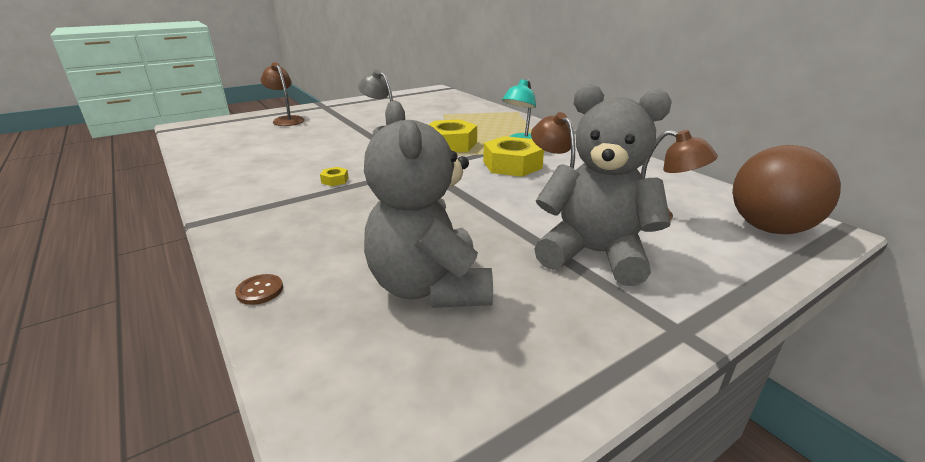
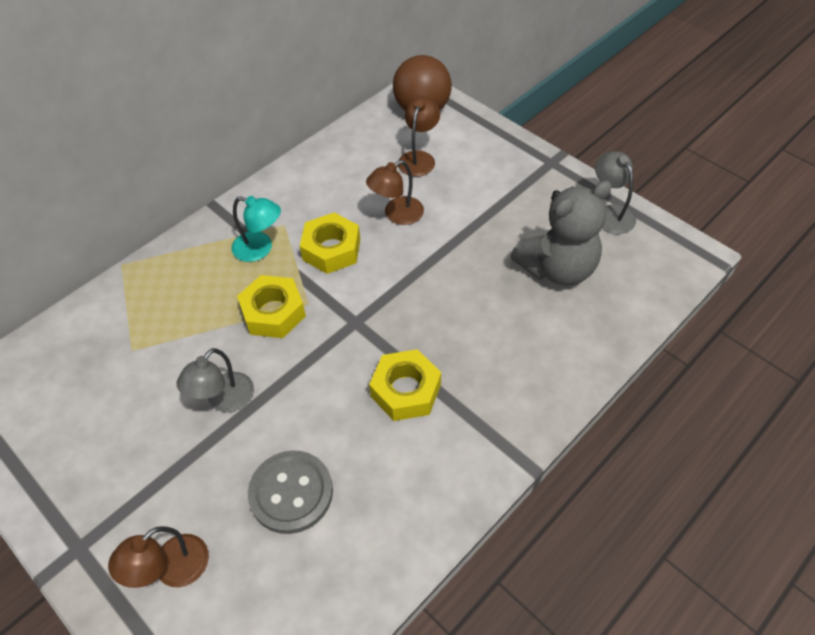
camera: 100 degrees left, 25 degrees up
brown button [235,274,283,305] -> none
yellow nut [320,167,349,186] -> yellow nut [369,349,441,421], size x2.35
grey teddy bear [534,84,672,286] -> none
none -> grey button [248,450,333,534]
none -> grey lamp [595,151,636,234]

